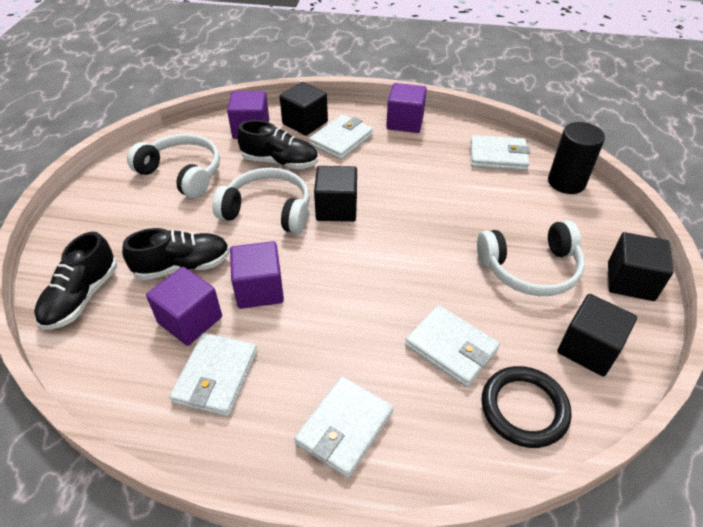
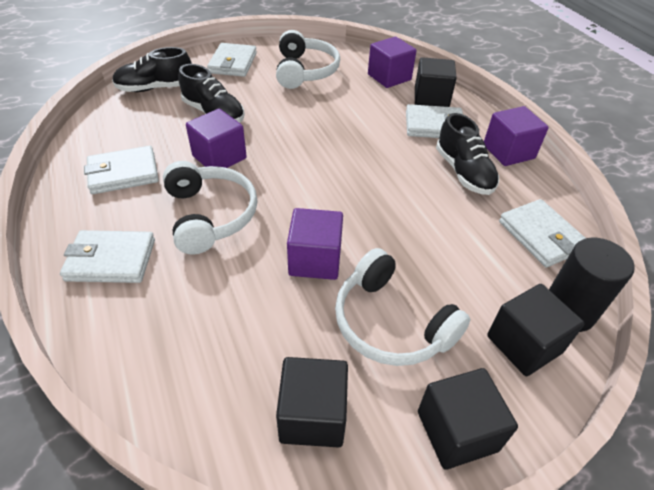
camera: 55 degrees right, 0 degrees up
purple cube [146,267,222,346] -> purple cube moved to [287,208,343,280]
white headphones [212,168,310,234] -> white headphones moved to [163,161,257,255]
black shoe [237,120,318,169] -> black shoe moved to [436,113,499,195]
black cube [314,166,357,222] -> black cube moved to [487,284,585,376]
white wallet [405,305,500,387] -> white wallet moved to [207,43,257,77]
black ring [481,366,571,448] -> none

